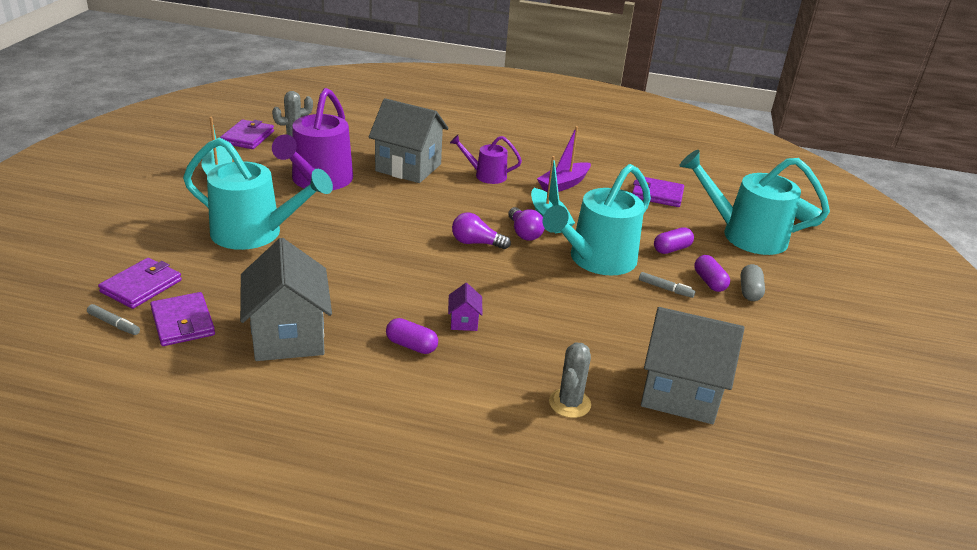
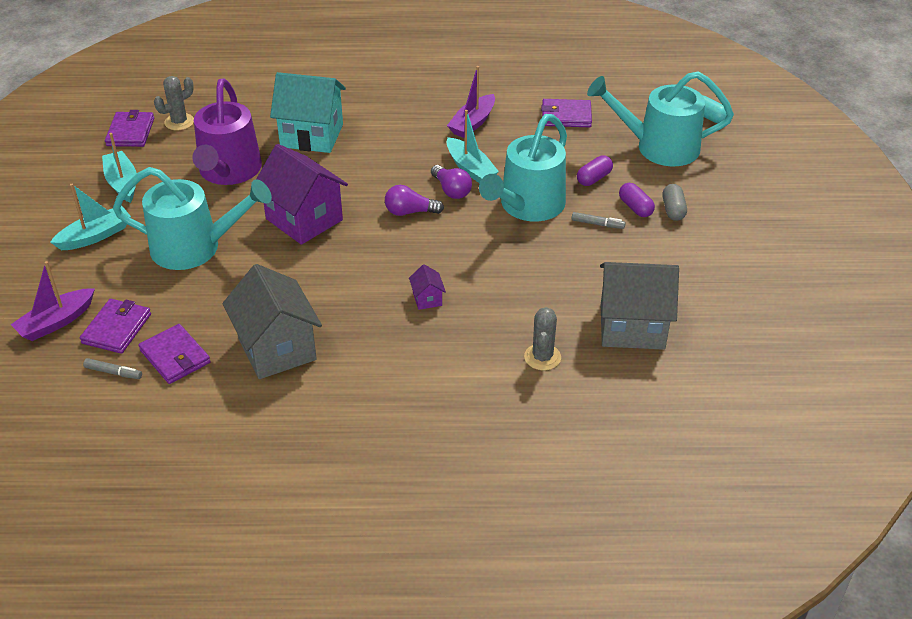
camera: 10 degrees left, 10 degrees up
grey house [369,98,449,183] -> turquoise house [270,72,346,153]
purple capsule [386,318,438,354] -> none
purple watering can [450,135,522,184] -> none
none -> purple boat [10,261,95,341]
none -> turquoise boat [50,184,131,250]
none -> purple house [256,144,348,245]

